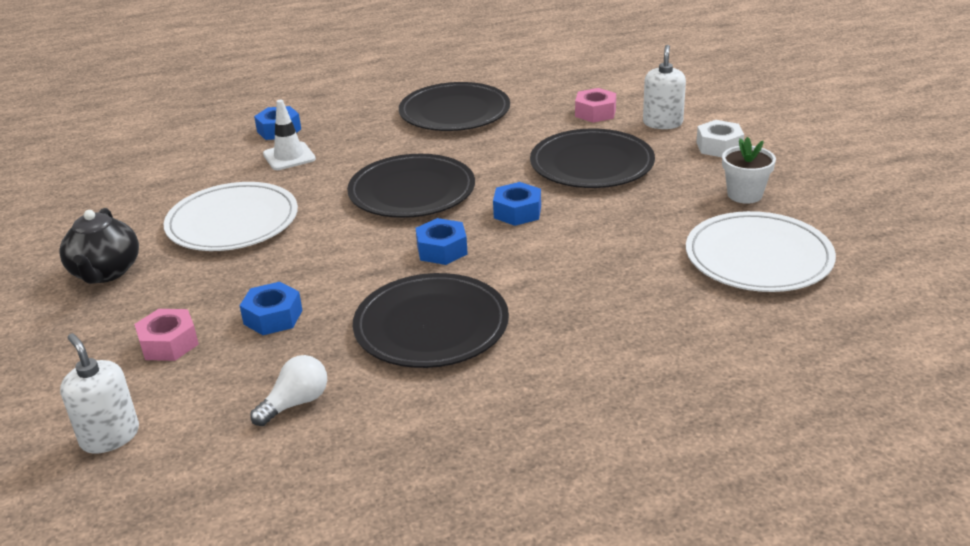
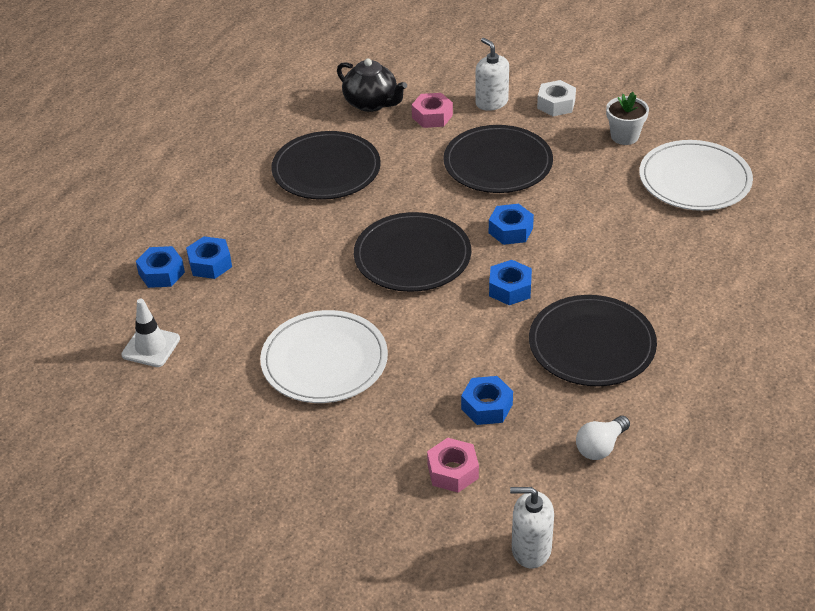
camera: 45 degrees left, 10 degrees up
black teapot [59,208,139,284] -> black teapot moved to [337,59,407,112]
white light bulb [250,355,327,426] -> white light bulb turned 135 degrees counterclockwise [576,416,630,460]
white traffic cone [263,100,316,170] -> white traffic cone moved to [121,299,180,367]
none -> blue nut [136,246,185,288]

